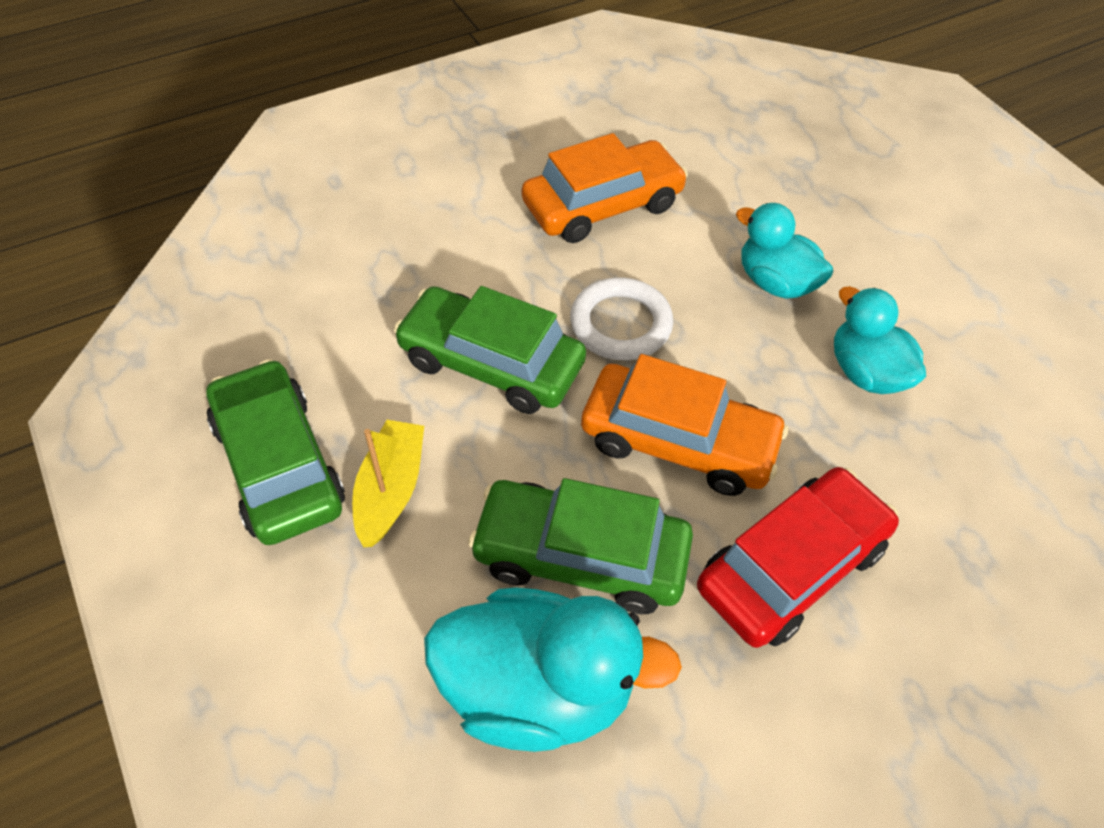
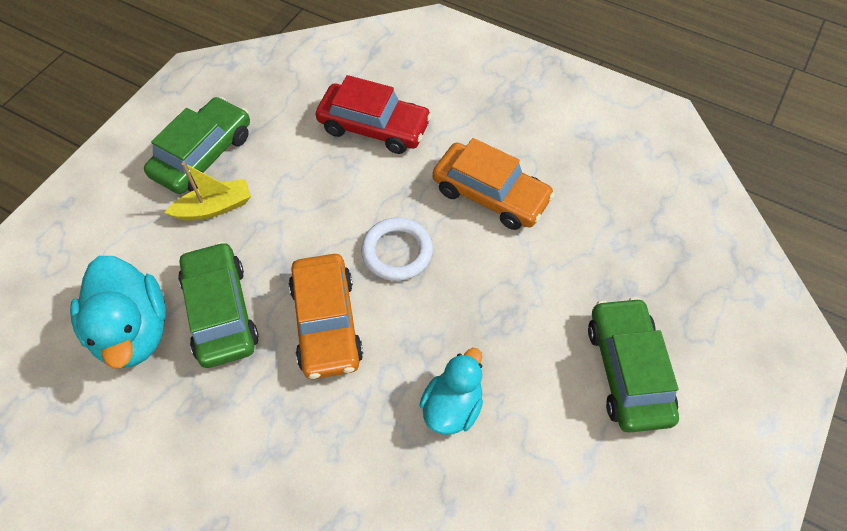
camera: 60 degrees right, 5 degrees up
green car [394,286,586,414] -> green car moved to [588,297,679,432]
red car [697,467,899,648] -> red car moved to [316,75,432,154]
turquoise duck [736,203,834,299] -> none

